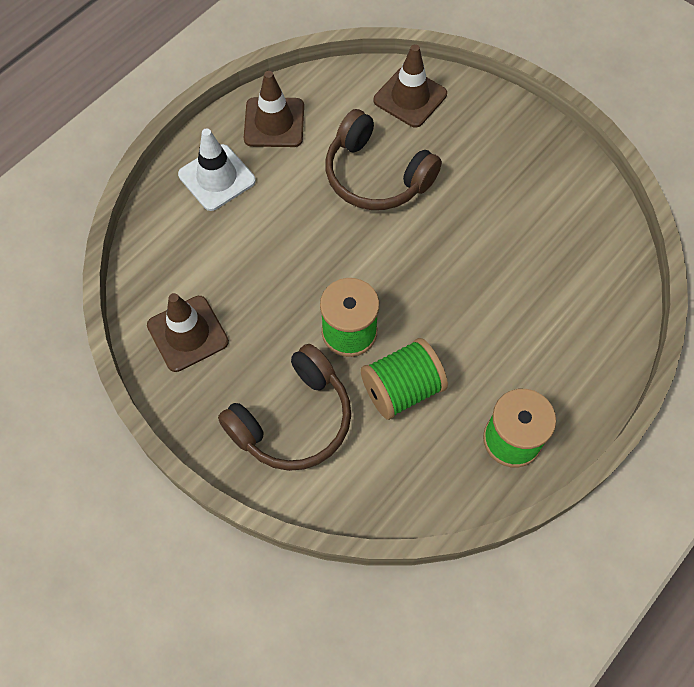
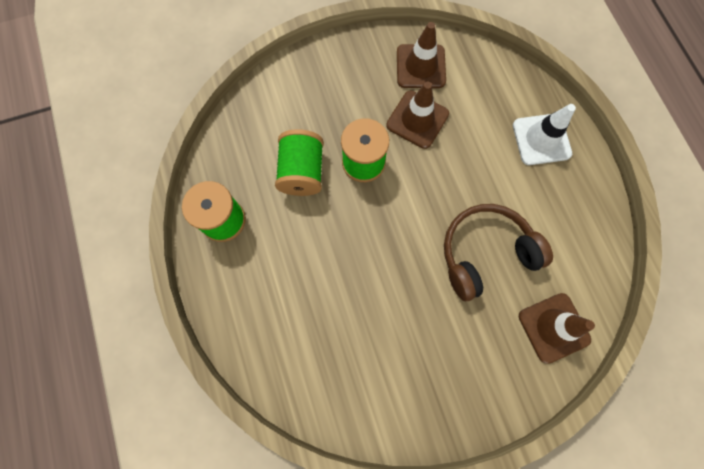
camera: 120 degrees right, 10 degrees up
brown headphones [218,344,351,471] -> none
brown traffic cone [244,71,304,147] -> brown traffic cone moved to [386,82,449,149]

